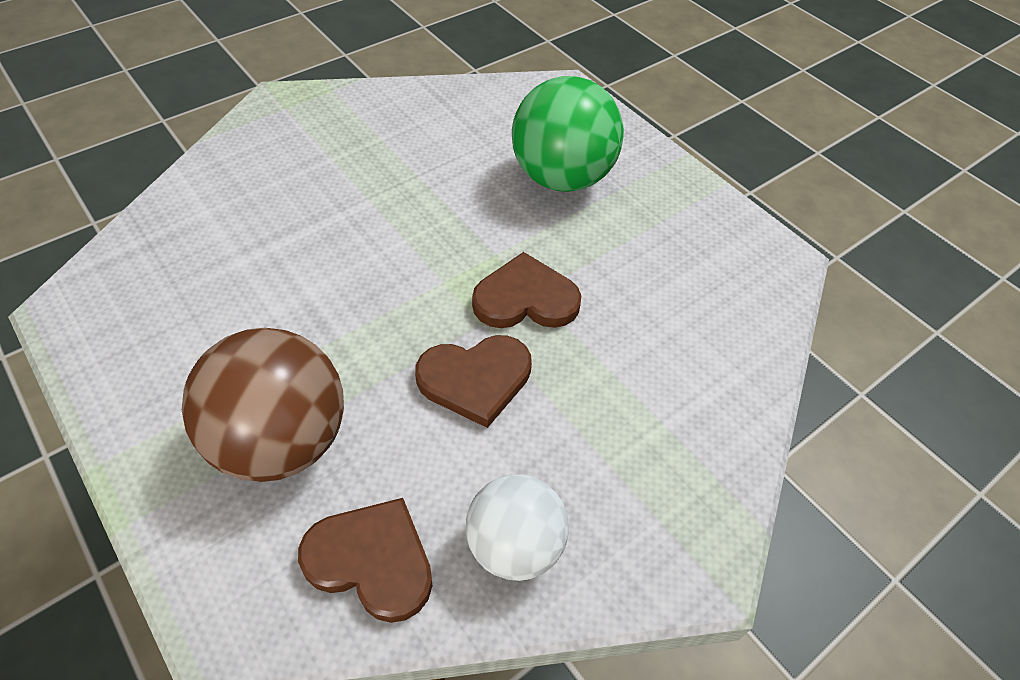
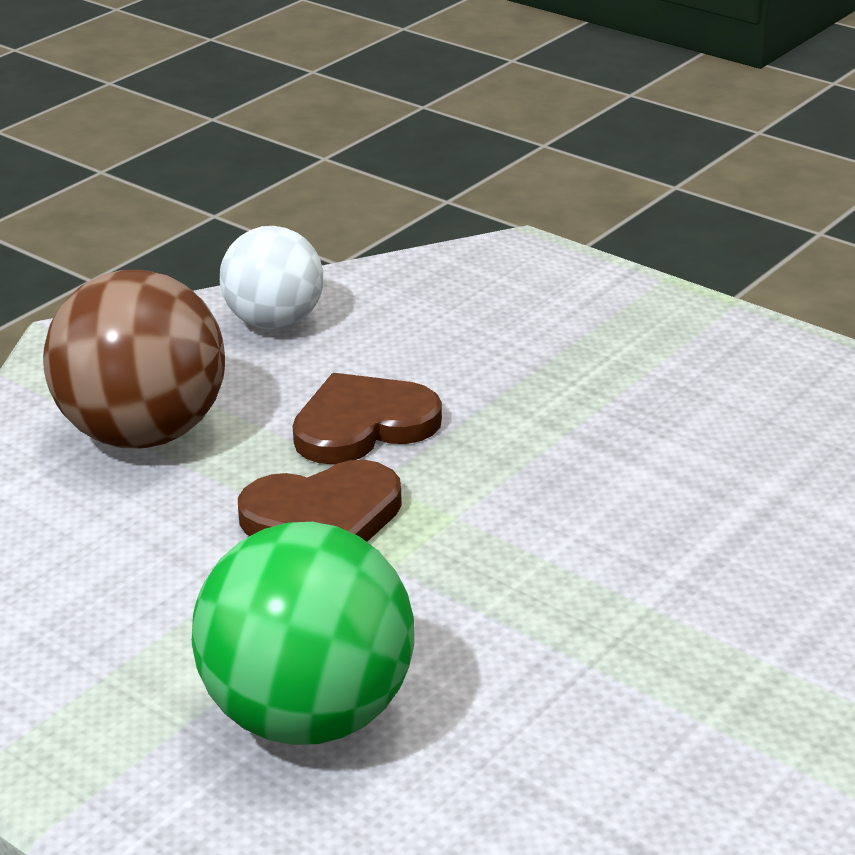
camera: 170 degrees right, 20 degrees down
brown ball [182,328,344,482] -> brown ball moved to [43,270,225,449]
brown heart [298,498,432,623] -> none

